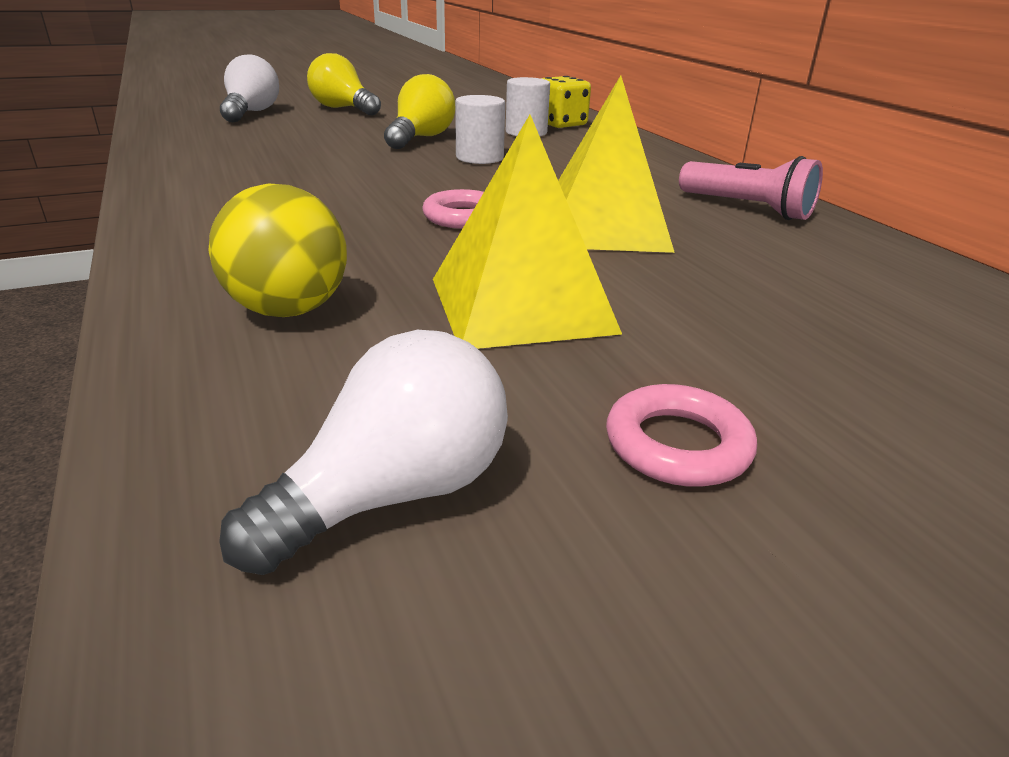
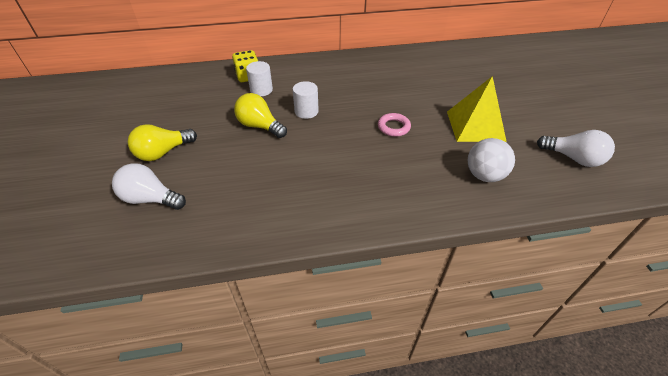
camera: 75 degrees left, 15 degrees up
yellow ball [208,183,347,317] -> white ball [468,138,515,182]
white light bulb [219,330,508,575] -> white light bulb turned 150 degrees clockwise [537,130,615,167]
yellow pyramid [558,75,675,253] -> none
pink ring [606,384,757,487] -> none
pink flashlight [679,156,823,220] -> none

